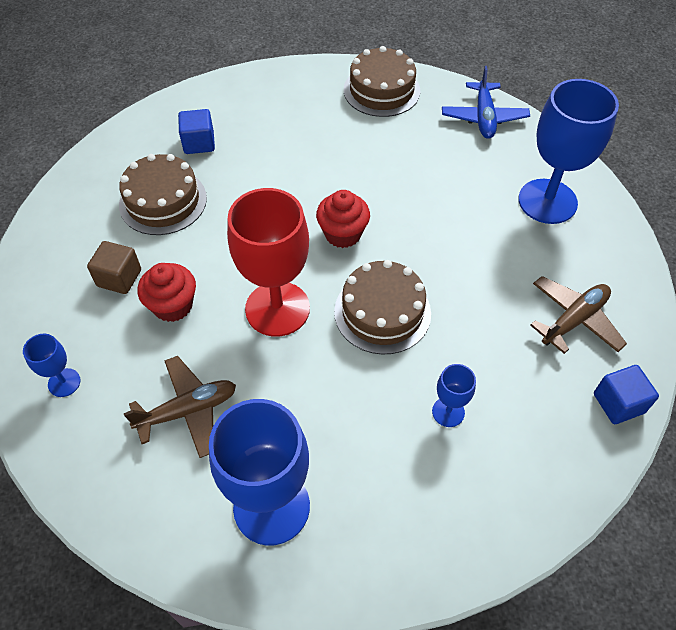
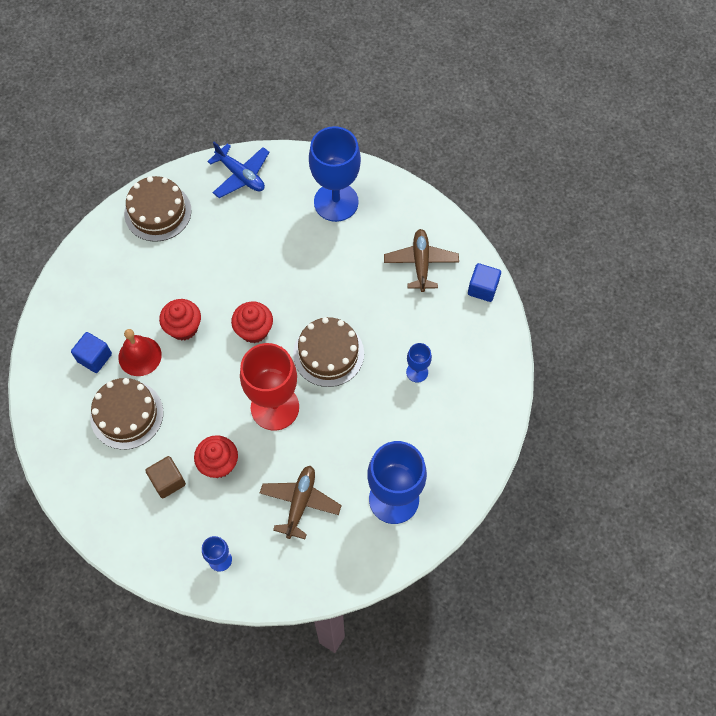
camera: 50 degrees left, 10 degrees up
none -> red bell [118,329,162,376]
none -> red cupcake [159,299,201,341]

